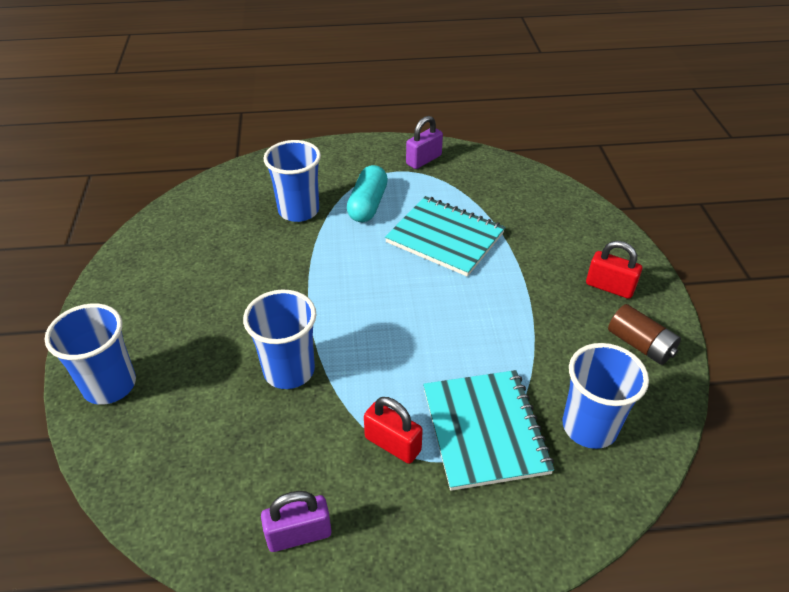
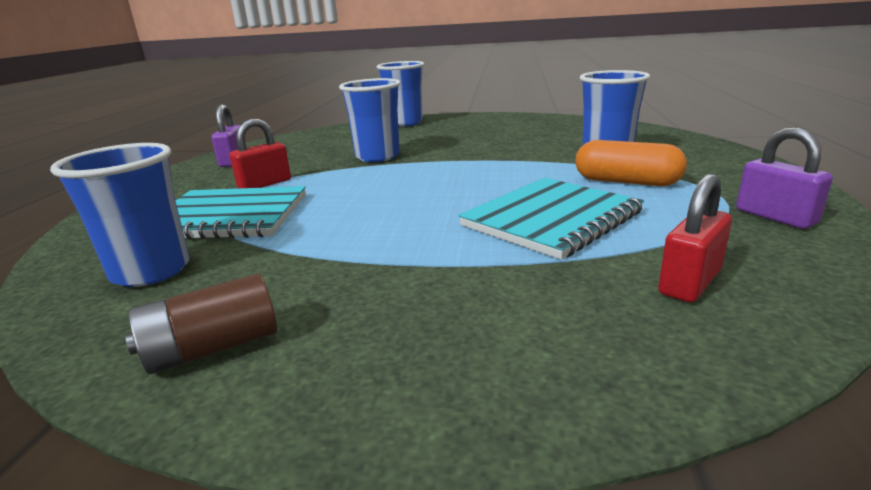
camera: 105 degrees right, 20 degrees down
turquoise capsule [347,165,388,222] -> orange capsule [575,140,687,186]
red padlock [586,241,642,299] -> red padlock moved to [658,174,732,302]

